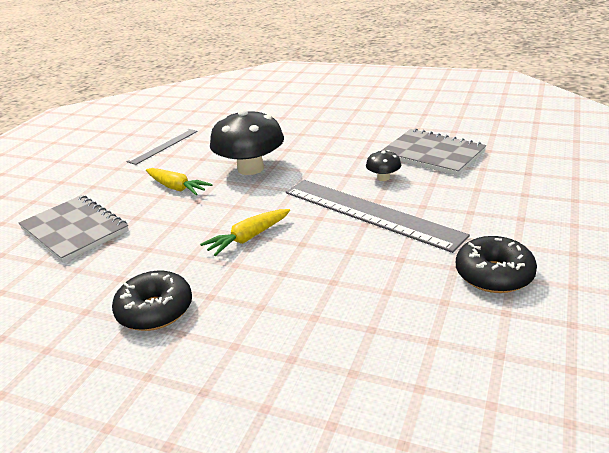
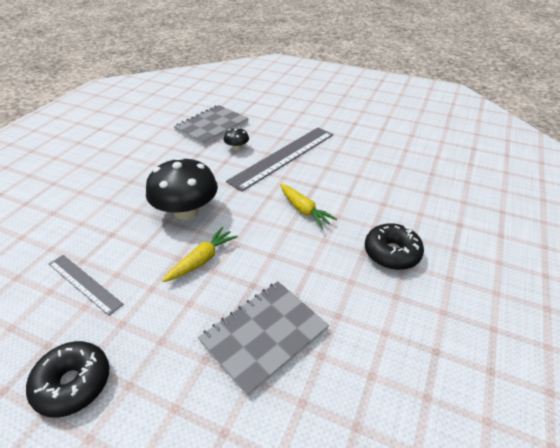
camera: 90 degrees left, 10 degrees up
black donut [456,236,537,293] -> black donut moved to [26,341,110,417]

